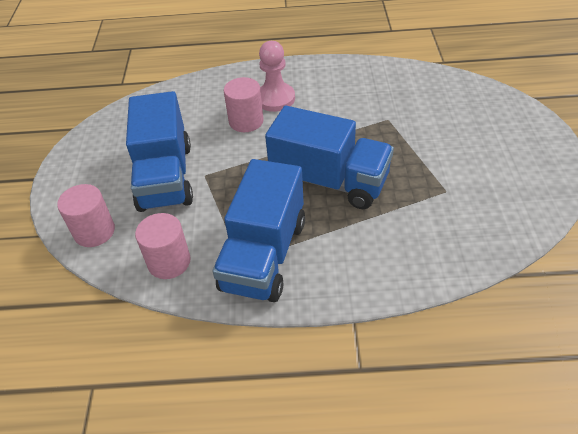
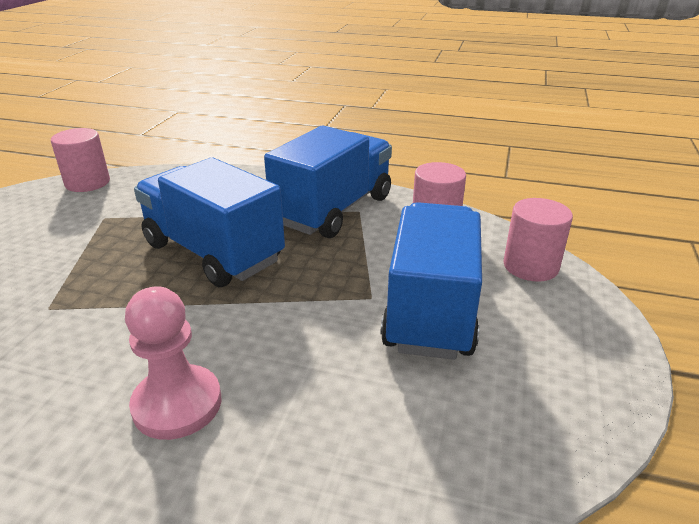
camera: 165 degrees left, 15 degrees down
pink cylinder [224,77,264,132] -> pink cylinder moved to [51,128,110,192]

